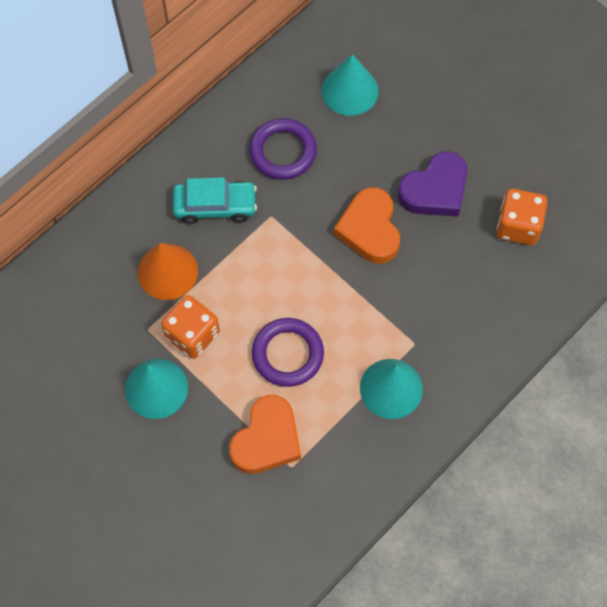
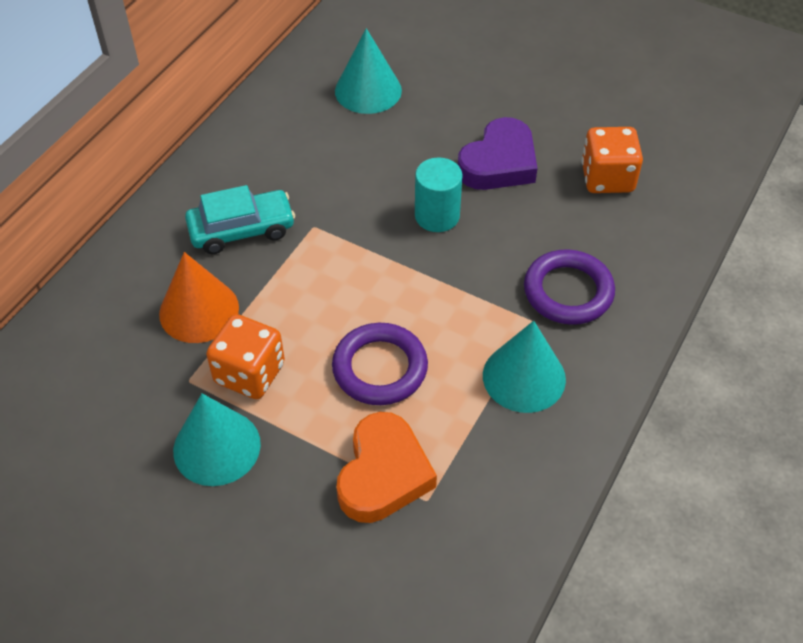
camera: 15 degrees left, 15 degrees down
purple ring [249,118,317,180] -> purple ring moved to [524,249,615,325]
orange heart [334,187,400,264] -> turquoise cylinder [415,157,463,232]

